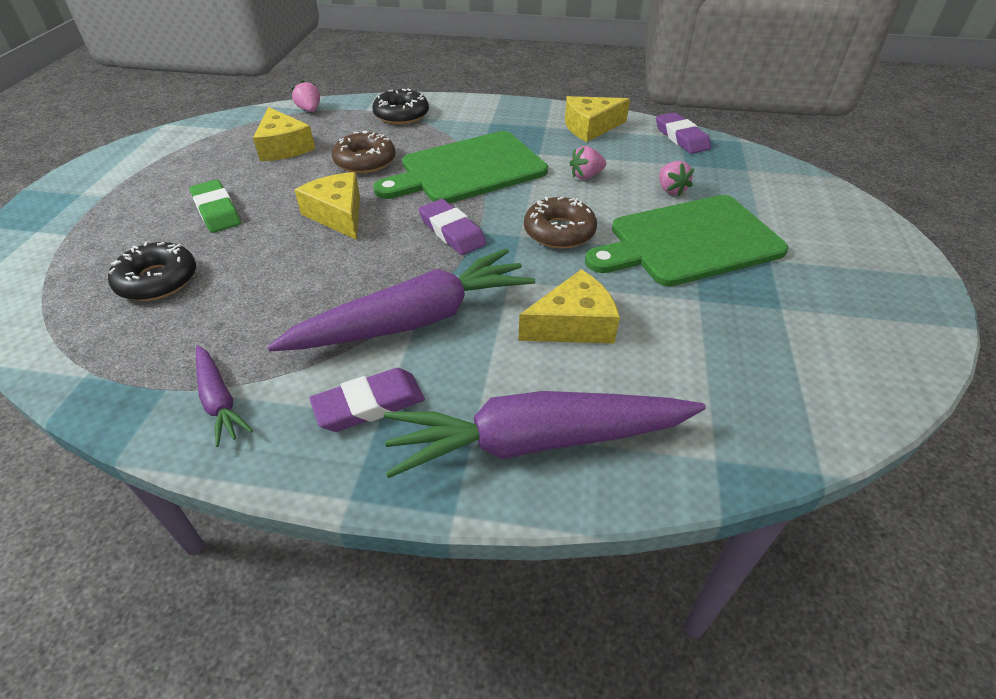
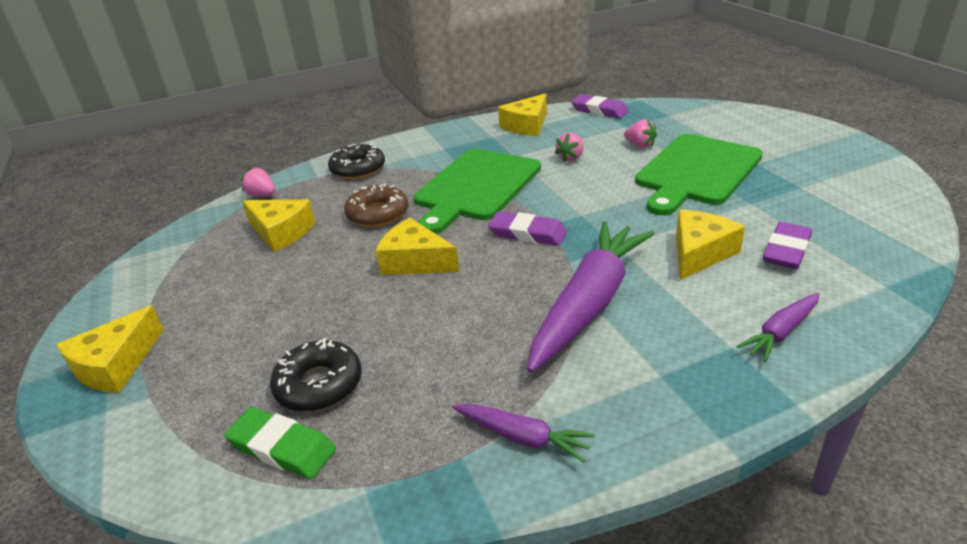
camera: 30 degrees left, 10 degrees down
green eraser [190,179,241,233] -> green eraser moved to [224,407,336,479]
purple eraser [309,368,425,432] -> purple eraser moved to [763,222,812,269]
purple carrot [384,391,706,478] -> purple carrot [737,293,819,362], size x0.48
brown donut [524,197,597,249] -> none
none -> yellow cheese [56,305,164,393]

